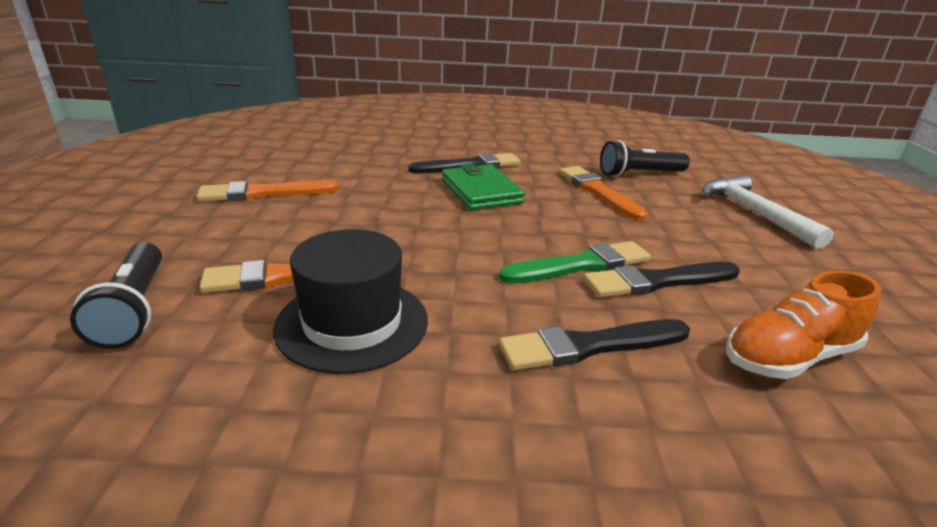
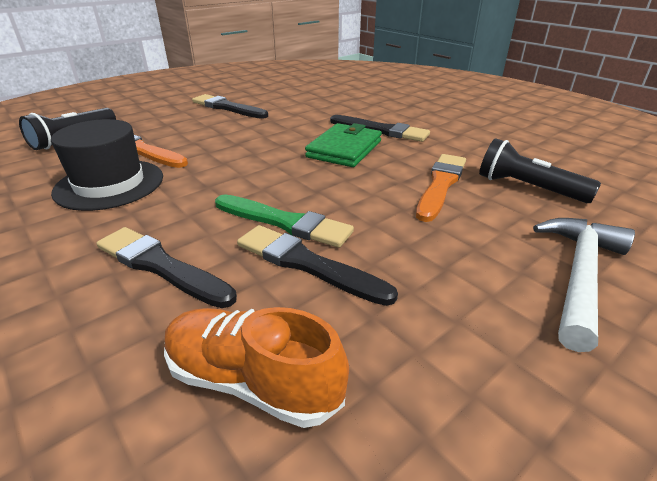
camera: 50 degrees right, 5 degrees up
orange brush [197,180,339,202] -> black brush [192,94,268,119]

